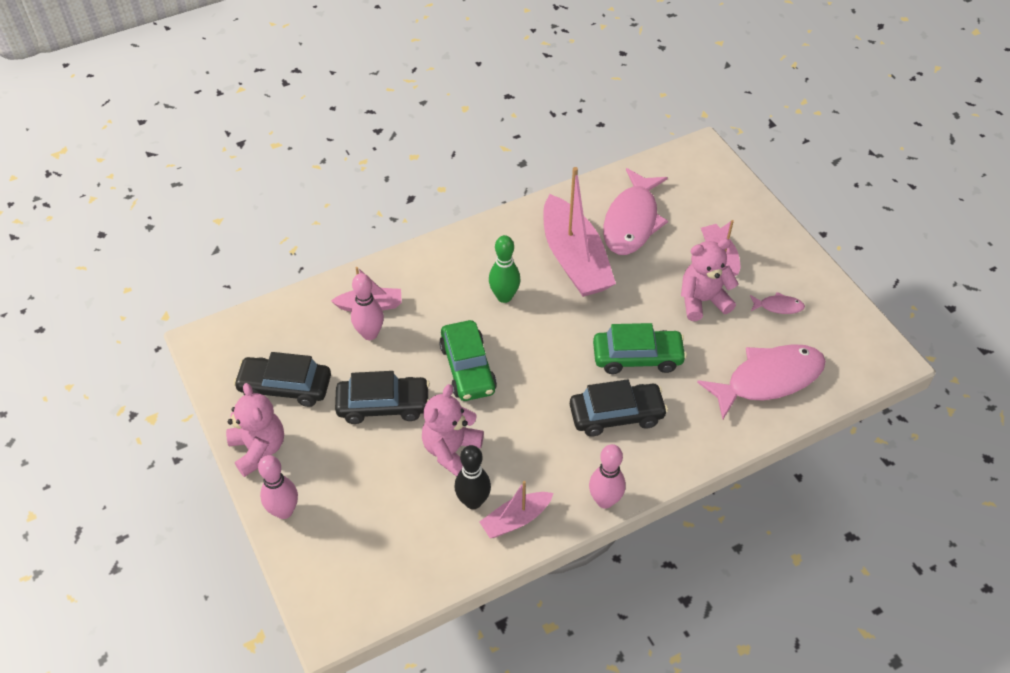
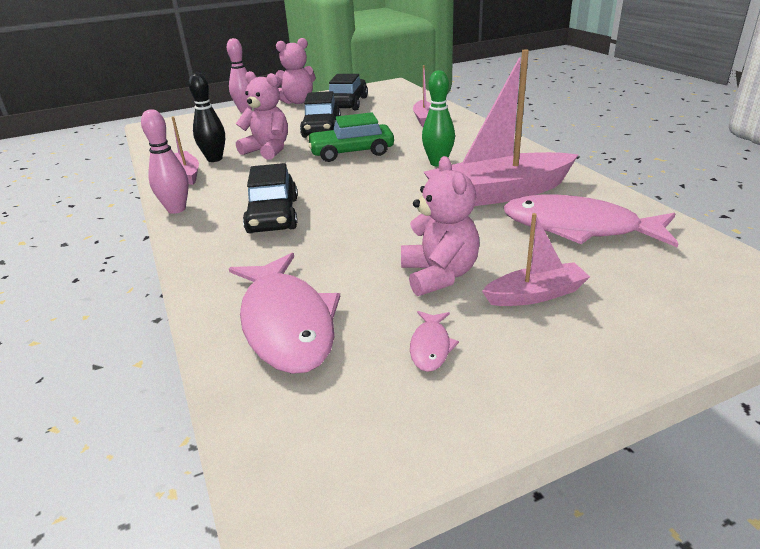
camera: 95 degrees right, 20 degrees down
pink bowling pin [351,273,384,340] -> none
green car [593,323,687,374] -> none

